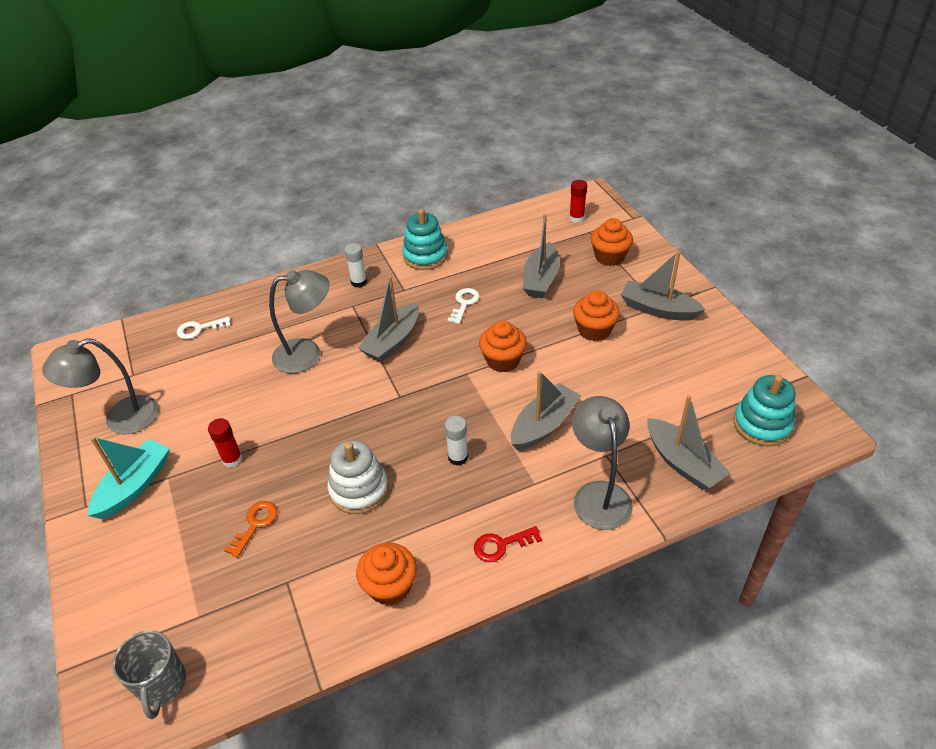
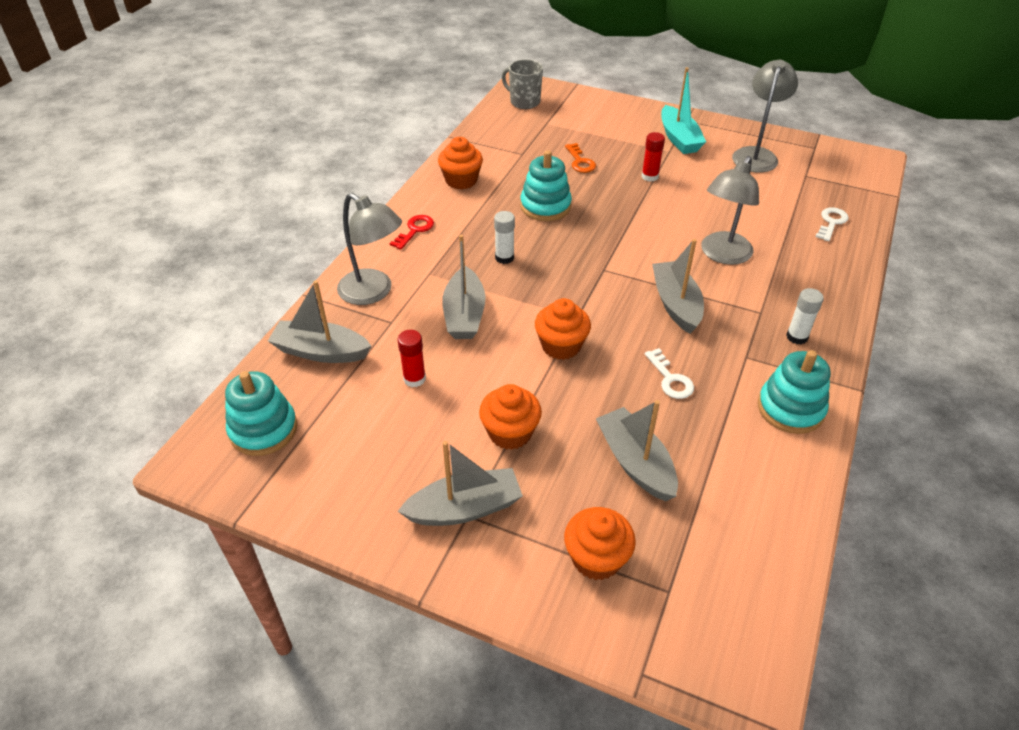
camera: 135 degrees right, 0 degrees up
white stacking toy [328,440,389,514] -> turquoise stacking toy [520,150,572,221]
red glue stick [569,180,587,223] -> red glue stick moved to [398,330,426,387]

